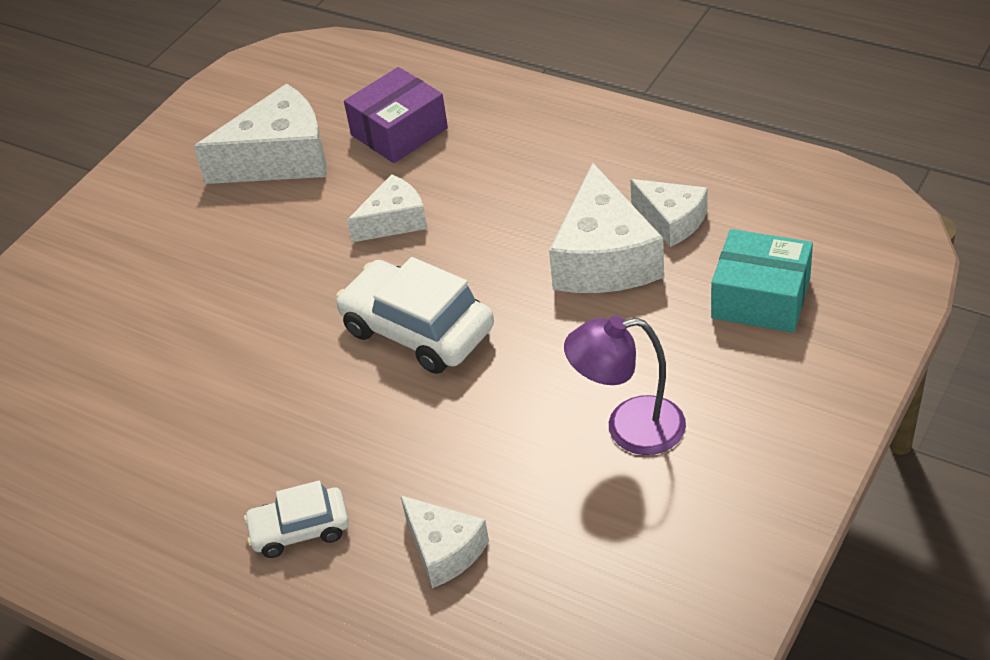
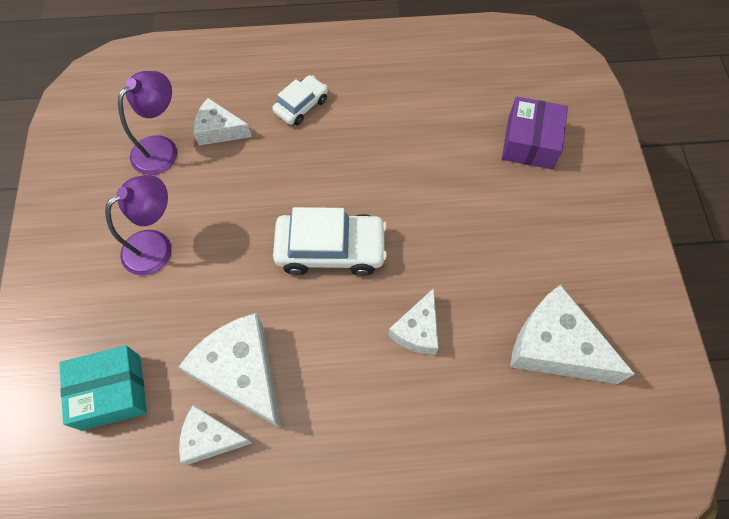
camera: 140 degrees right, 20 degrees up
white cheese [194,84,327,184] -> white cheese turned 90 degrees clockwise [510,284,635,384]
purple box [344,67,448,163] -> purple box moved to [502,97,568,169]
none -> purple lamp [118,71,177,175]

